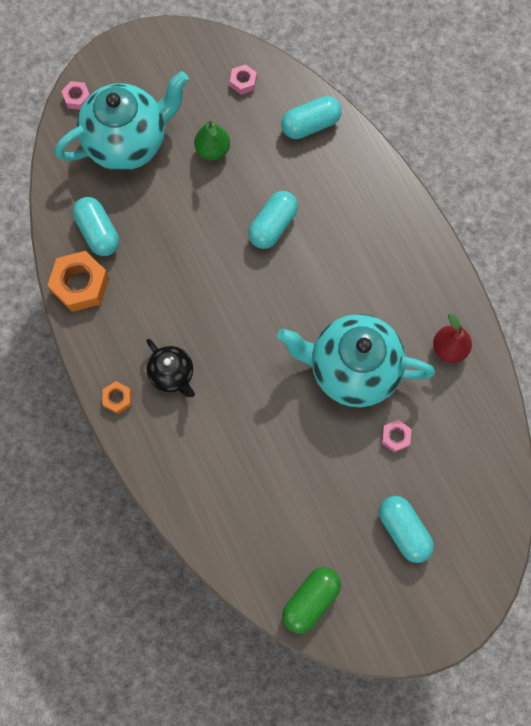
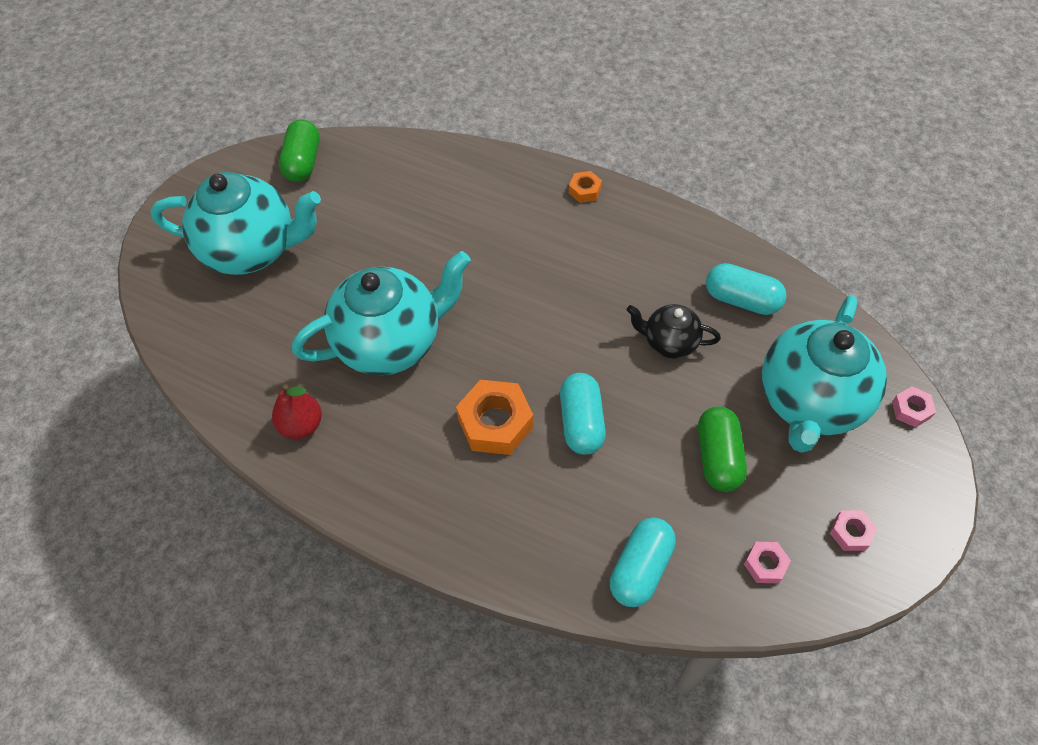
camera: 145 degrees right, 15 degrees down
orange nut [47,251,109,312] -> orange nut moved to [456,380,534,455]
black teapot [146,339,195,397] -> black teapot moved to [627,304,721,359]
green pear [194,121,230,161] -> green capsule [698,406,747,492]
turquoise capsule [379,496,434,563] -> turquoise teapot [150,172,321,275]
pink nut [381,420,411,453] -> pink nut moved to [830,510,877,551]

